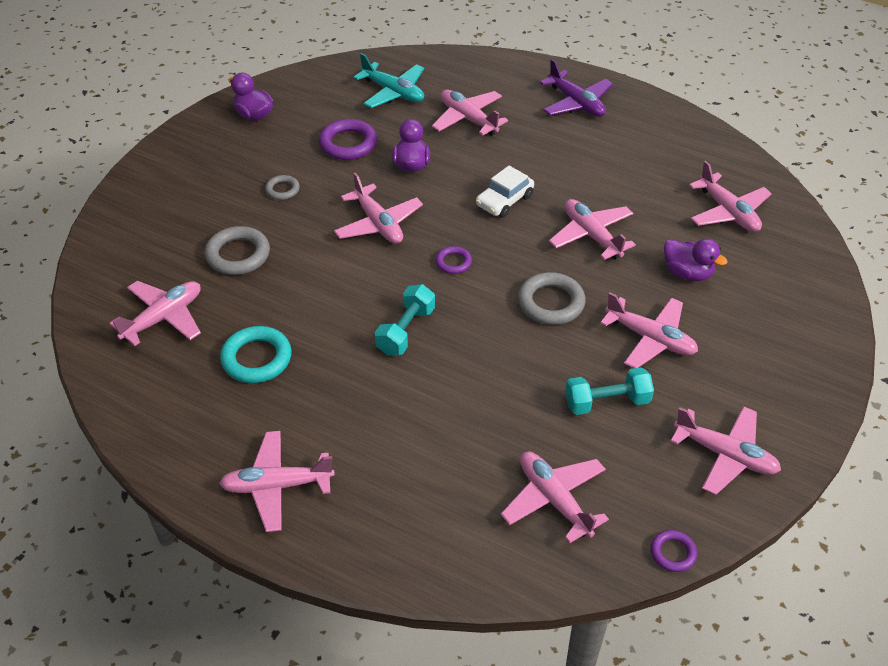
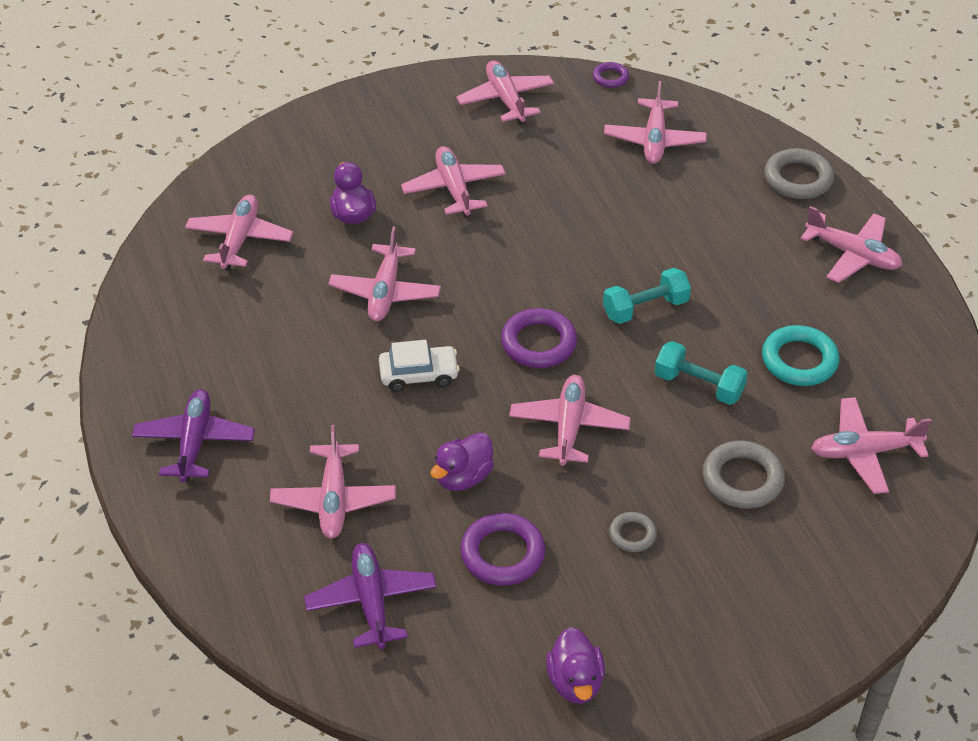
camera: 140 degrees left, 0 degrees up
turquoise plane [353,53,424,108] -> purple plane [304,543,437,649]
purple ring [435,246,472,274] -> purple ring [501,308,577,368], size x1.77
grey ring [518,272,586,325] -> grey ring moved to [764,148,834,199]
turquoise dumbbell [565,367,654,415] -> turquoise dumbbell moved to [655,341,748,405]

